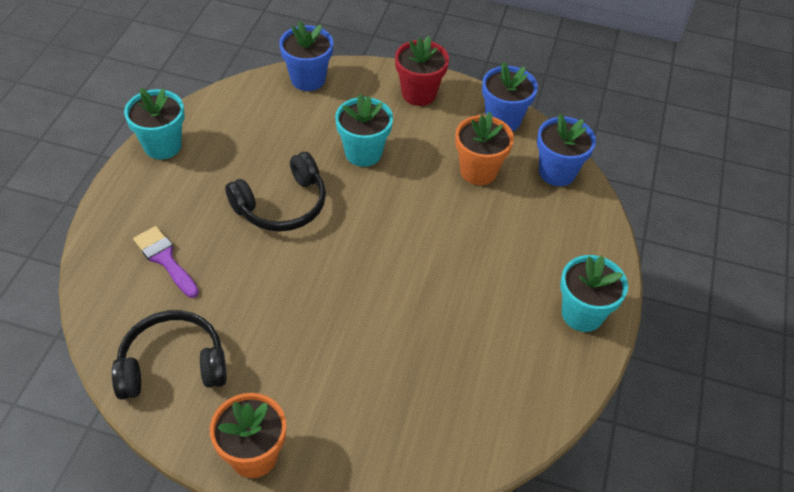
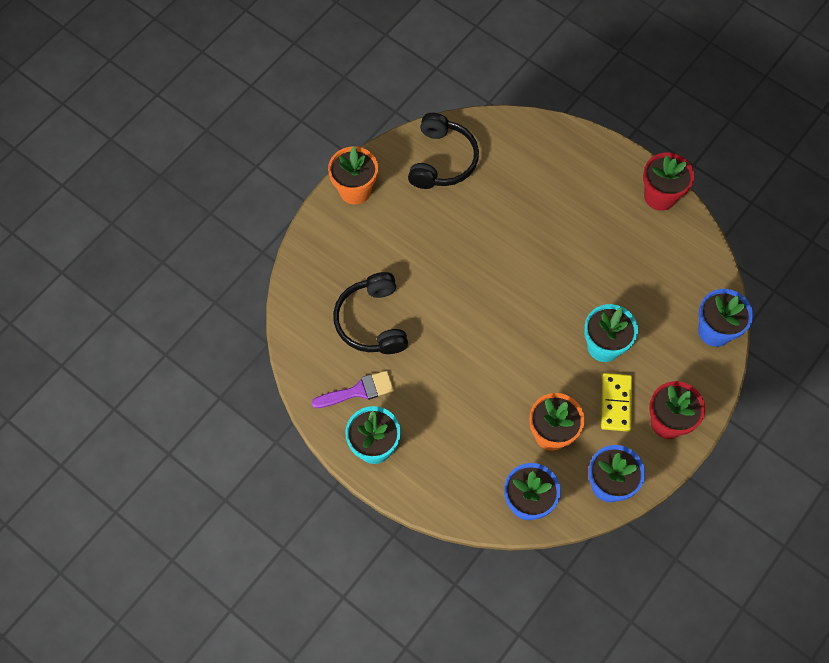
camera: 115 degrees right, 15 degrees up
turquoise flower pot [124,88,184,160] -> red flower pot [643,153,694,211]
purple brush [133,226,199,298] -> purple brush moved to [311,371,394,408]
black headphones [225,152,326,232] -> black headphones moved to [333,272,408,354]
none -> yellow domino [601,373,632,432]

